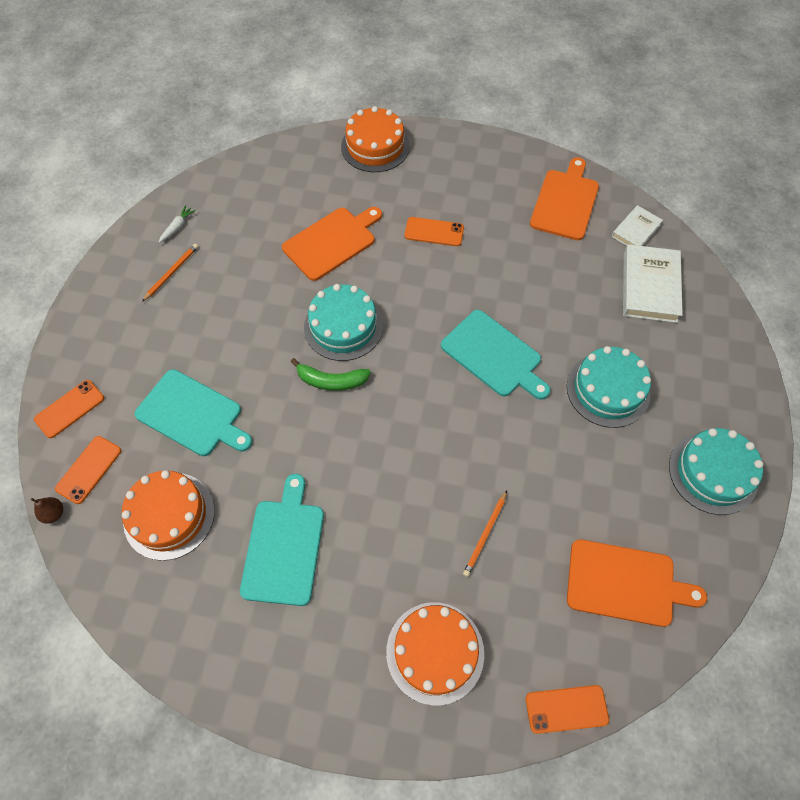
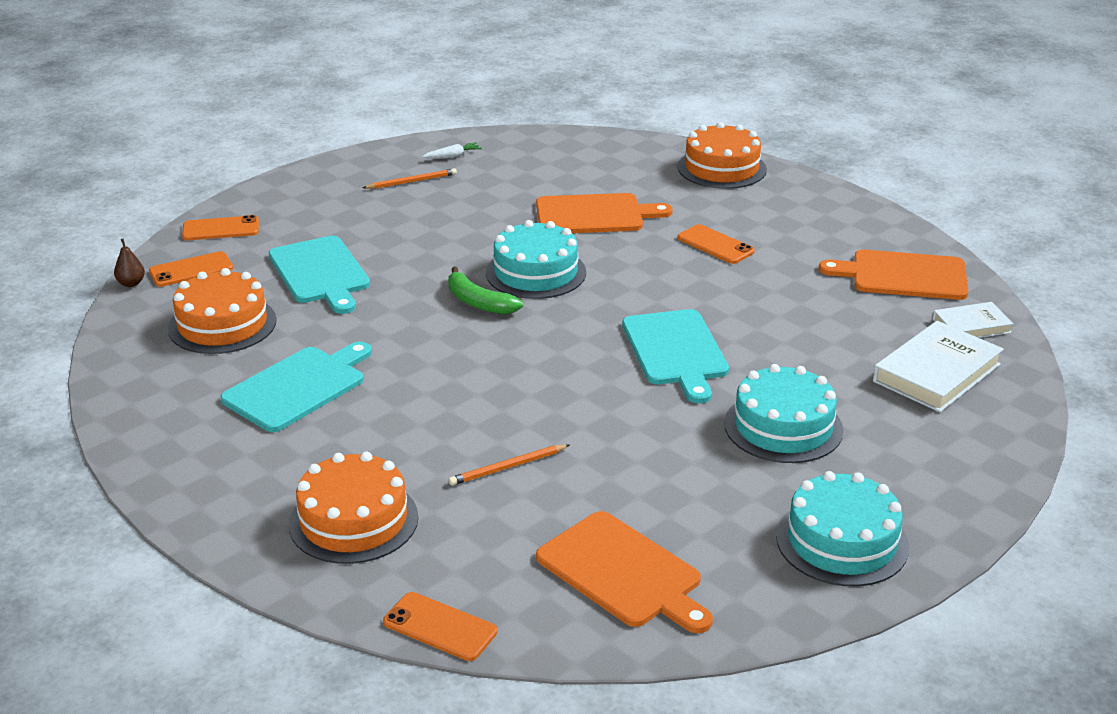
camera: 35 degrees right, 30 degrees down
orange cutting board [530,157,599,240] -> orange cutting board turned 135 degrees counterclockwise [819,249,968,300]

